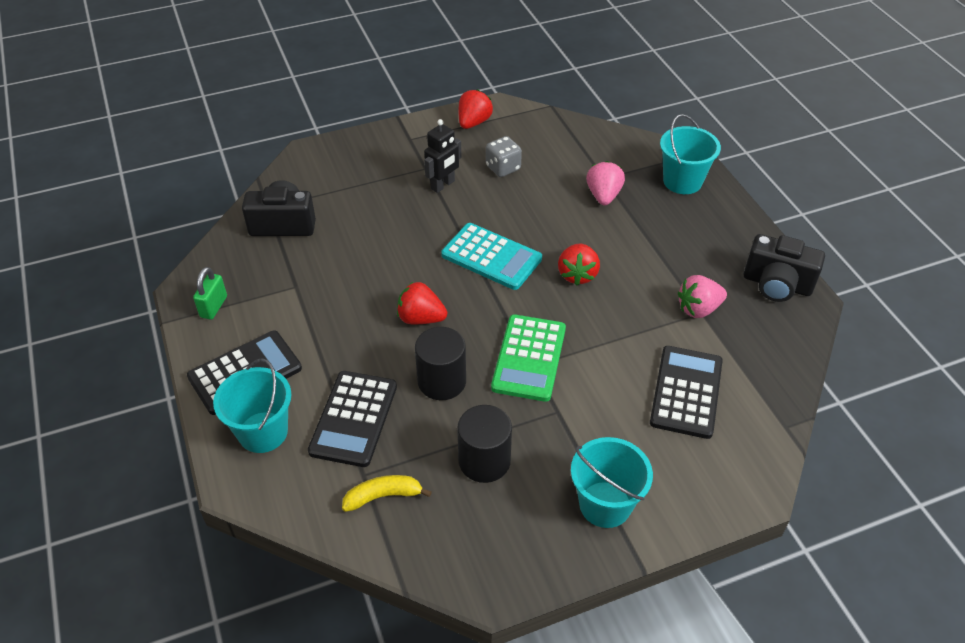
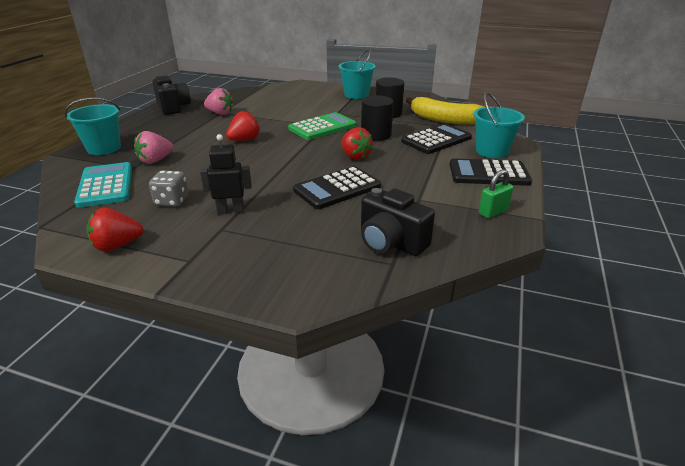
camera: 140 degrees left, 15 degrees down
yellow banana [342,475,432,512] -> yellow banana [406,97,484,125], size x1.85
turquoise calculator [441,223,542,290] -> turquoise calculator moved to [74,162,132,208]
black calculator [650,346,723,439] -> black calculator moved to [293,166,381,209]

